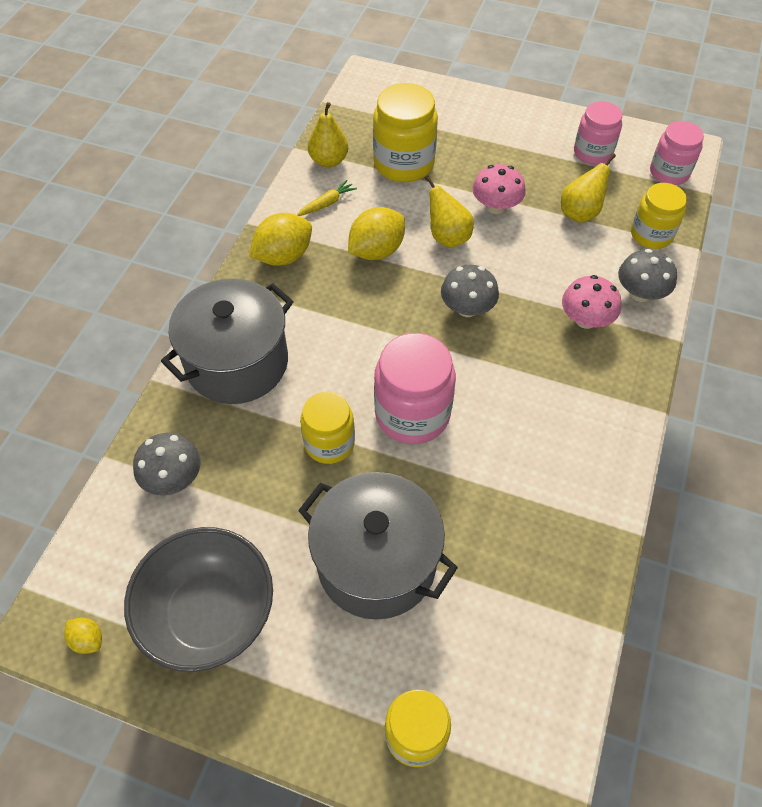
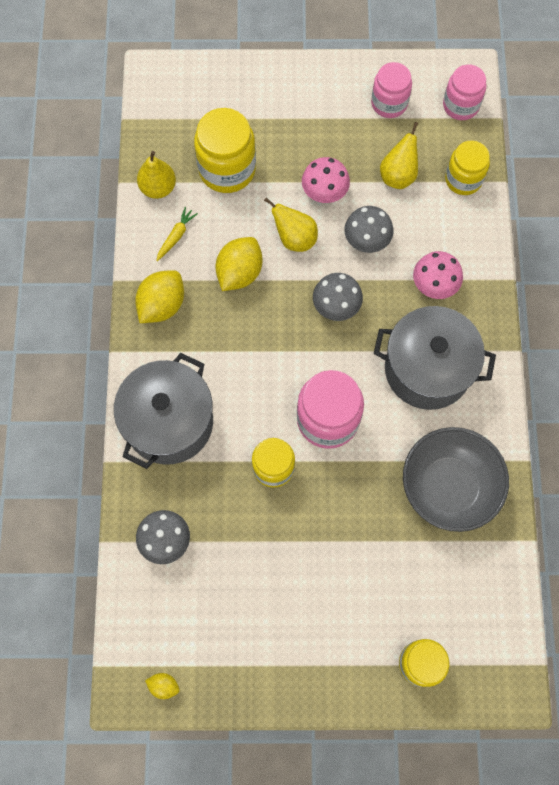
camera: 20 degrees left, 15 degrees up
grey bowl [124,527,273,672] -> grey bowl moved to [403,427,509,532]
grey pot [298,472,458,620] -> grey pot moved to [374,306,496,410]
grey mushroom [618,249,677,302] -> grey mushroom moved to [345,206,394,253]

